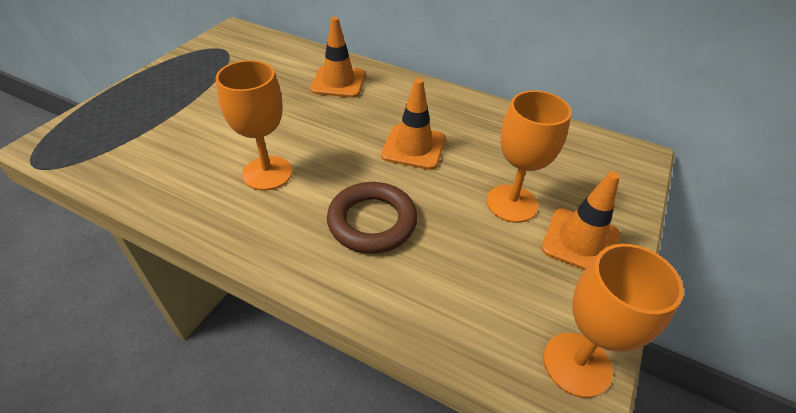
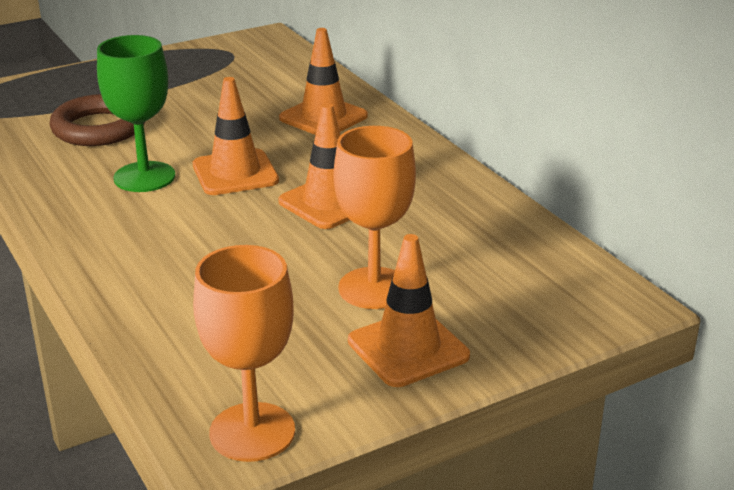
camera: 35 degrees right, 15 degrees down
orange goblet [216,60,292,191] -> green goblet [97,35,175,192]
brown ring [327,182,417,254] -> brown ring moved to [49,94,145,146]
none -> orange traffic cone [193,77,279,195]

